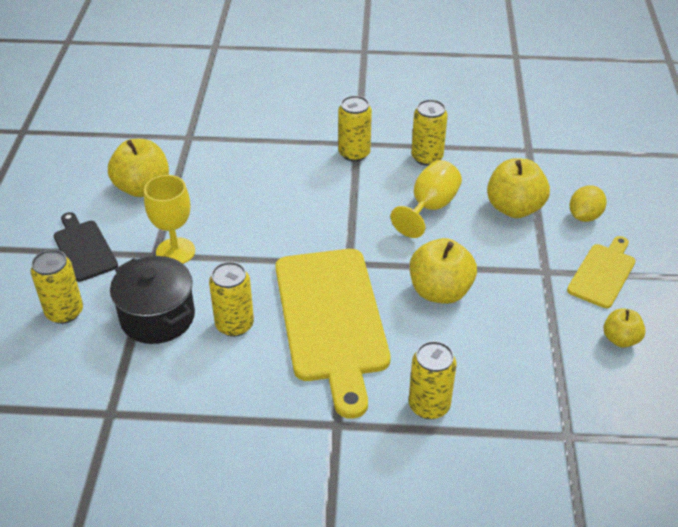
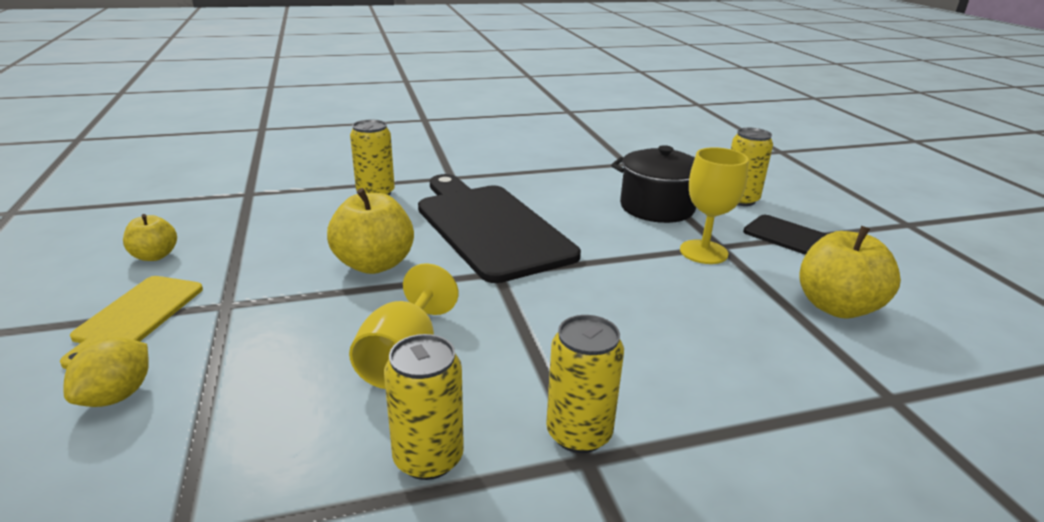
camera: 160 degrees right, 15 degrees down
yellow can [209,262,254,337] -> none
yellow cutting board [275,249,390,419] -> black cutting board [418,174,581,283]
yellow apple [487,158,550,218] -> none

